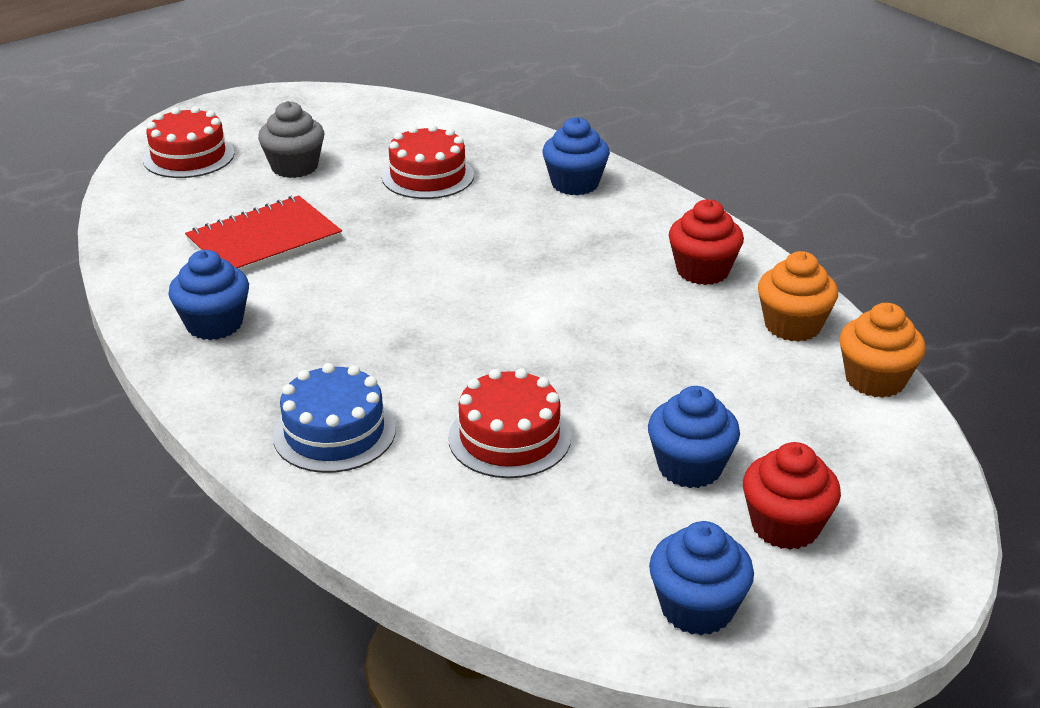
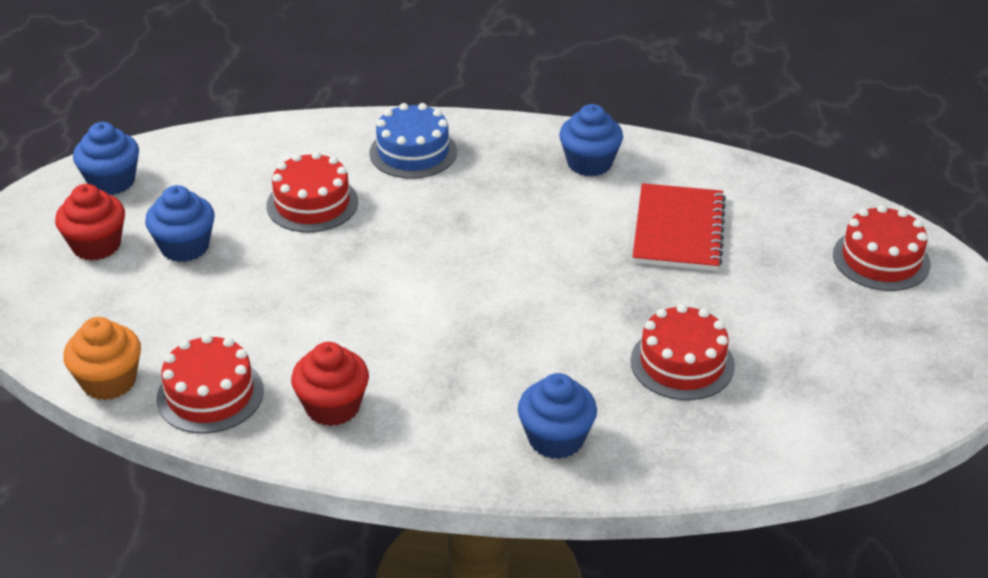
camera: 135 degrees right, 5 degrees up
grey cupcake [258,101,324,178] -> none
orange cupcake [758,251,838,342] -> red cake [156,334,264,434]

